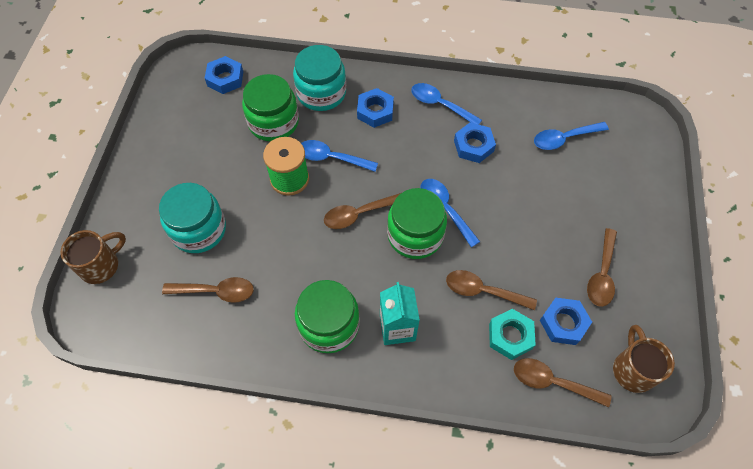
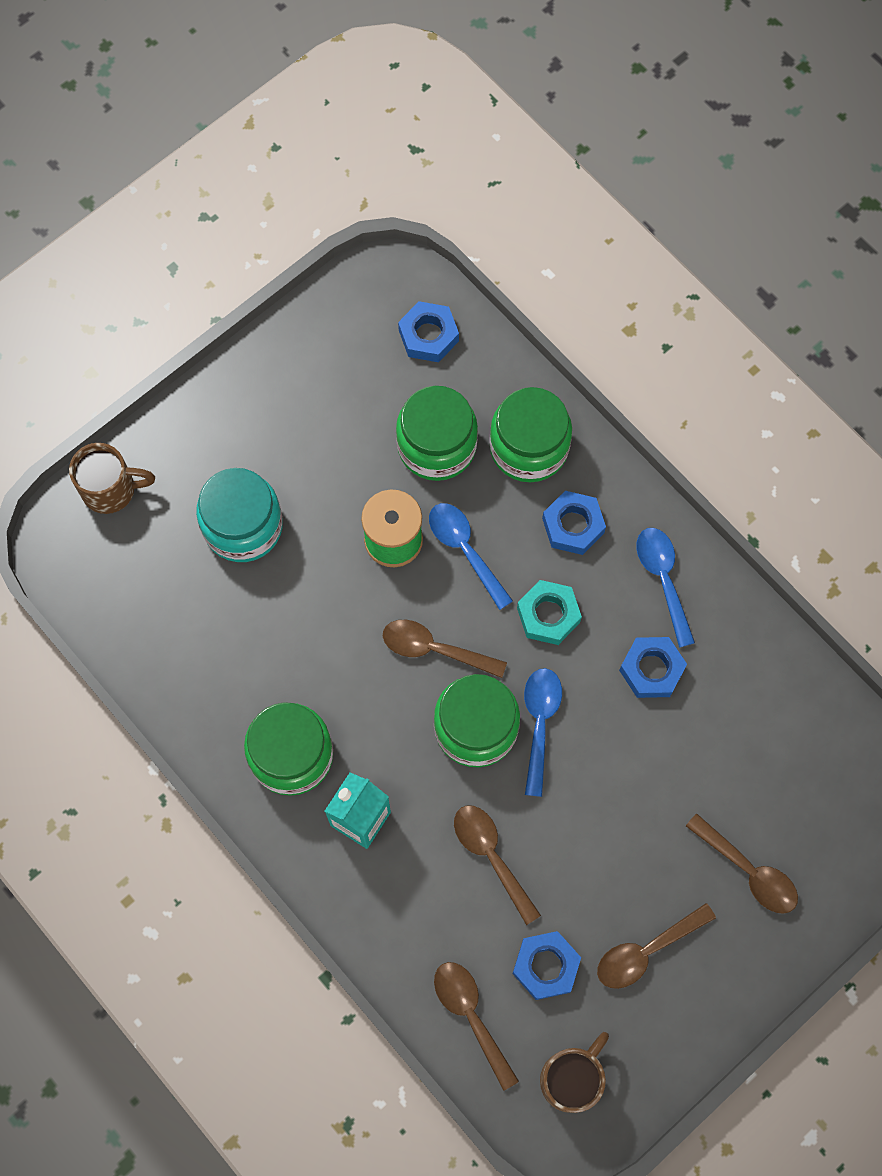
camera: 40 degrees right, 10 degrees up
brown spoon [162,277,254,303] -> brown spoon moved to [686,813,798,914]
turquoise jar [293,45,346,111] -> green jar [489,387,572,482]
turquoise nut [489,309,536,360] -> turquoise nut moved to [517,580,582,645]
blue spoon [534,122,609,150] -> none

